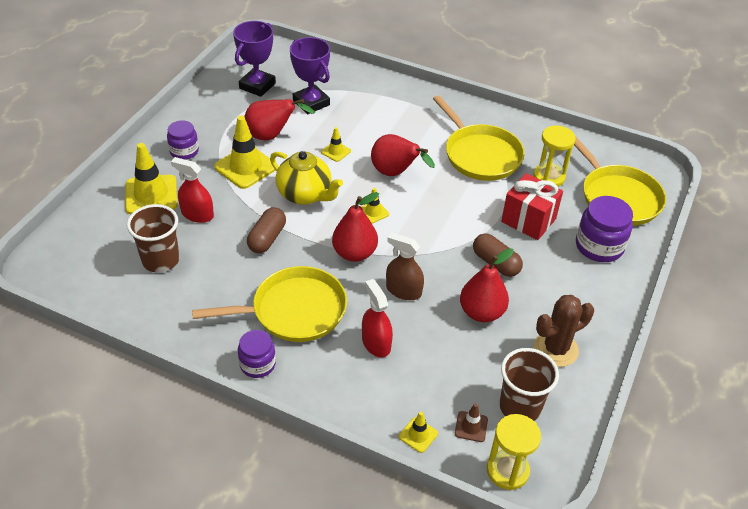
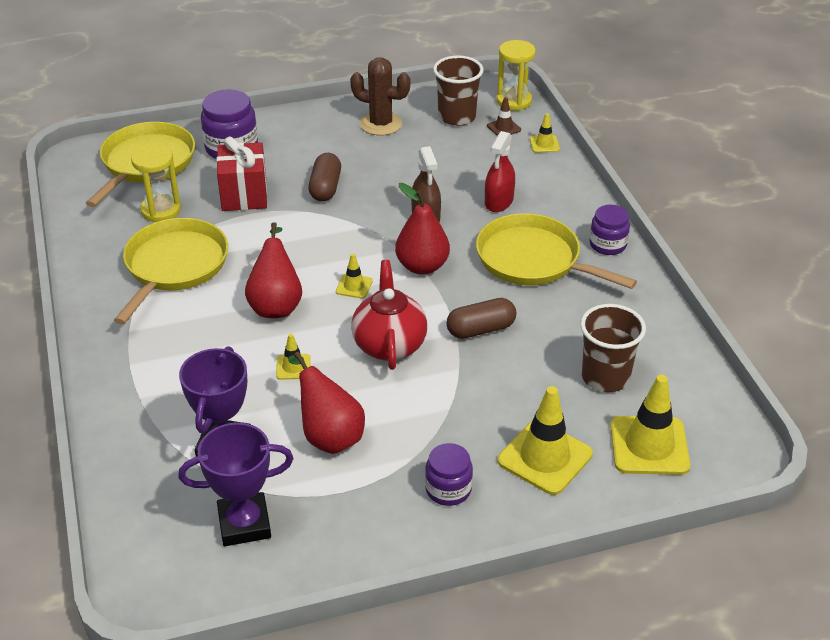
camera: 130 degrees left, 5 degrees down
red spray bottle [171,157,214,223] -> none
yellow traffic cone [214,116,276,189] -> yellow traffic cone moved to [610,375,690,475]
yellow teapot [270,151,343,205] -> red teapot [351,260,427,370]
red pear [460,248,514,322] -> none

